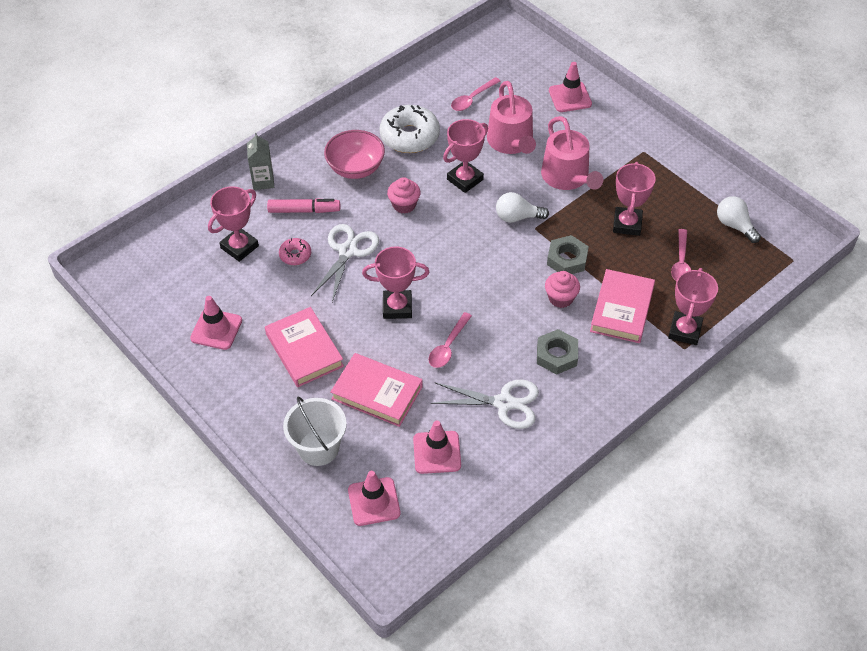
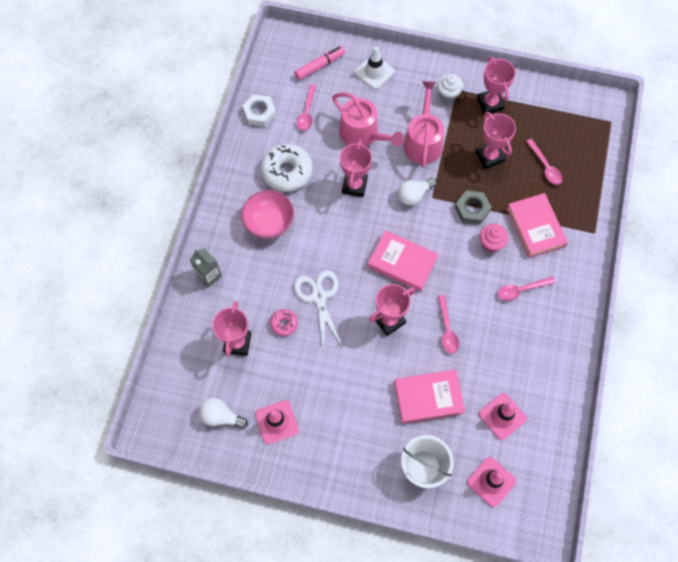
camera: 35 degrees left, 15 degrees up
pink book [265,307,344,387] -> pink book moved to [368,230,438,291]
pink marker [267,198,340,213] -> pink marker moved to [294,46,345,80]
pink cupcake [387,177,420,214] -> none
white scissors [431,380,539,429] -> none
grey nut [537,329,578,375] -> pink spoon [498,276,556,301]
pink watering can [541,116,603,190] -> pink watering can turned 120 degrees counterclockwise [403,81,444,168]
pink traffic cone [549,62,592,112] -> white traffic cone [355,47,395,89]
pink trophy [668,268,718,345] -> pink trophy moved to [477,57,516,114]
white light bulb [717,196,761,243] -> white light bulb moved to [199,398,248,429]
none -> white nut [242,94,276,127]
none -> white cupcake [437,74,463,102]

